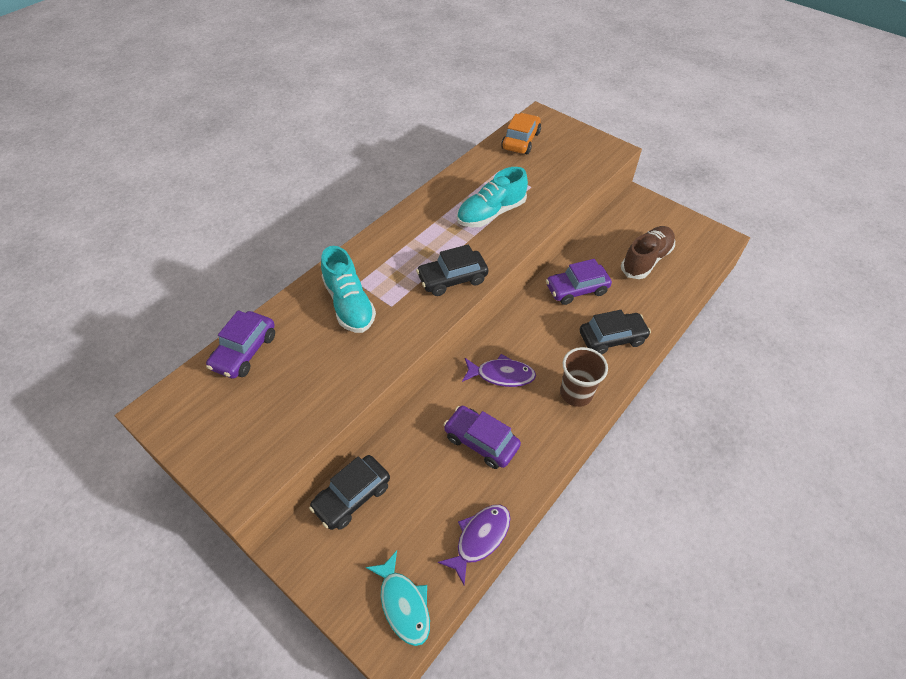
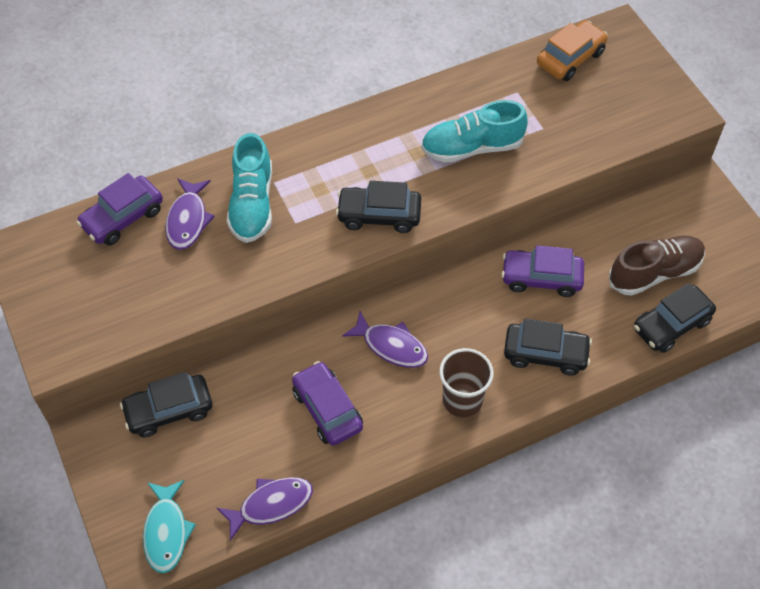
camera: 25 degrees right, 5 degrees up
none -> purple fish [165,178,215,250]
none -> black car [634,283,716,353]

